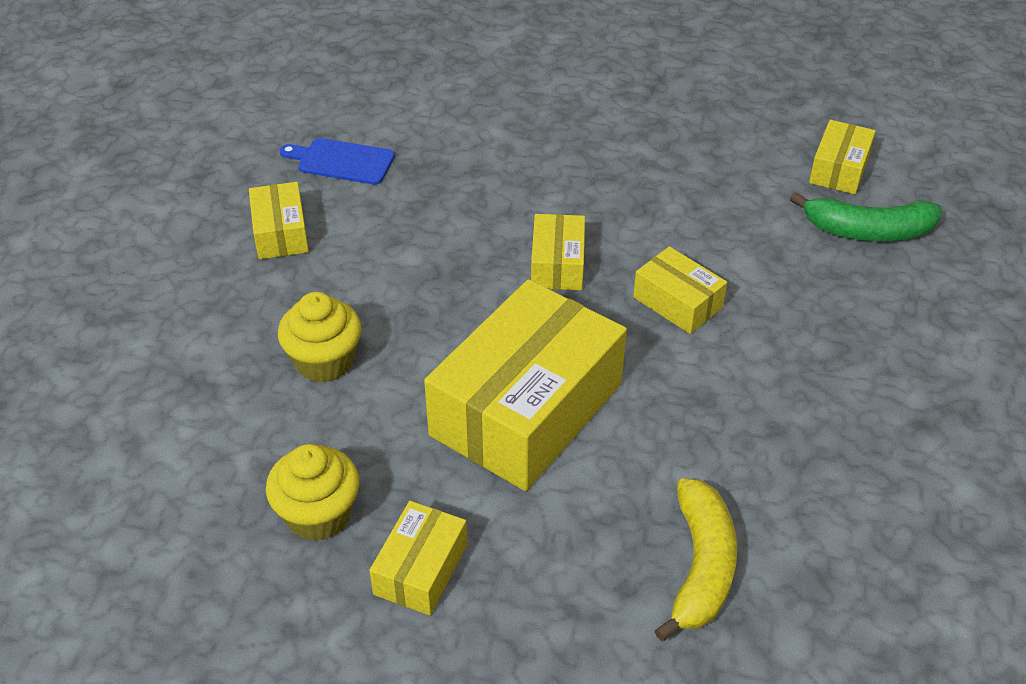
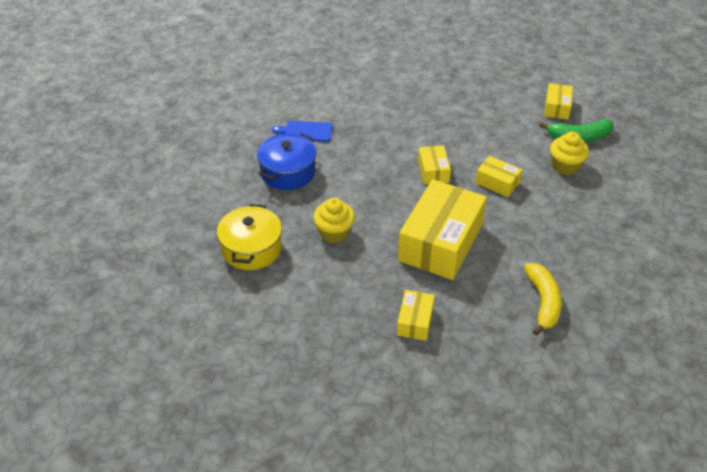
camera: 10 degrees left, 0 degrees up
yellow box [249,182,309,259] -> blue pot [257,133,316,190]
yellow cupcake [266,444,359,541] -> yellow cupcake moved to [550,132,589,175]
none -> yellow pot [217,204,282,270]

